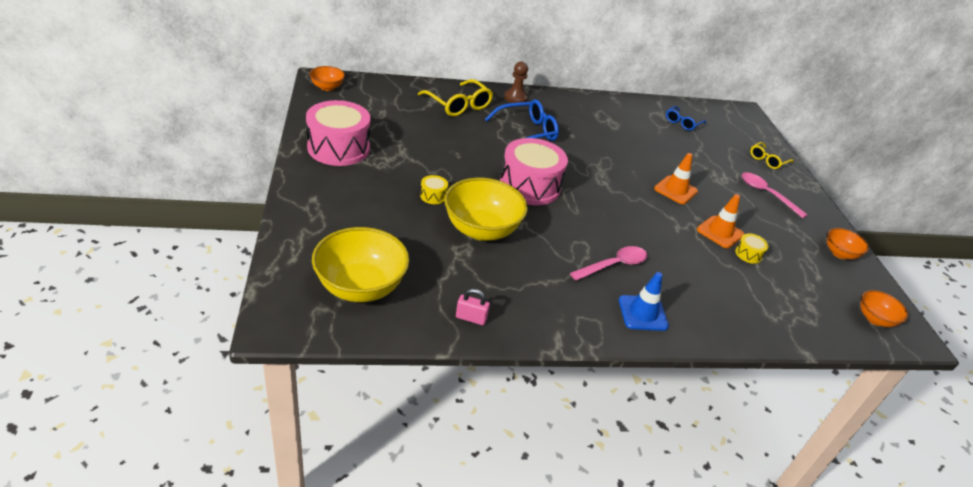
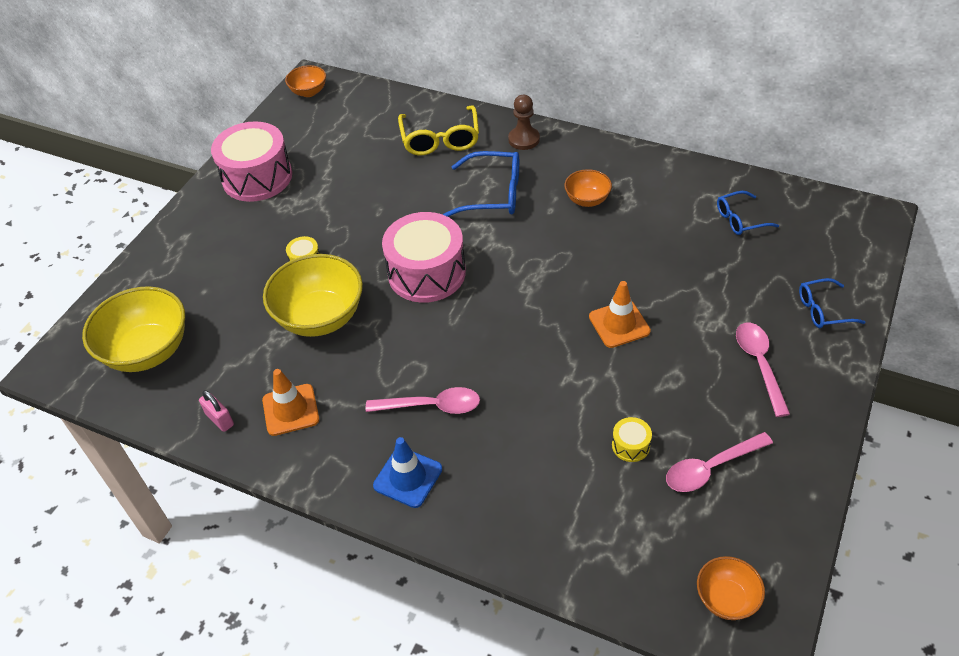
camera: 40 degrees right, 10 degrees up
orange traffic cone [697,194,744,248] -> orange traffic cone moved to [262,369,319,436]
yellow glasses [750,142,794,169] -> blue glasses [799,278,866,328]
orange bowl [827,228,869,259] -> orange bowl moved to [564,169,612,207]
none -> pink spoon [666,432,773,492]

